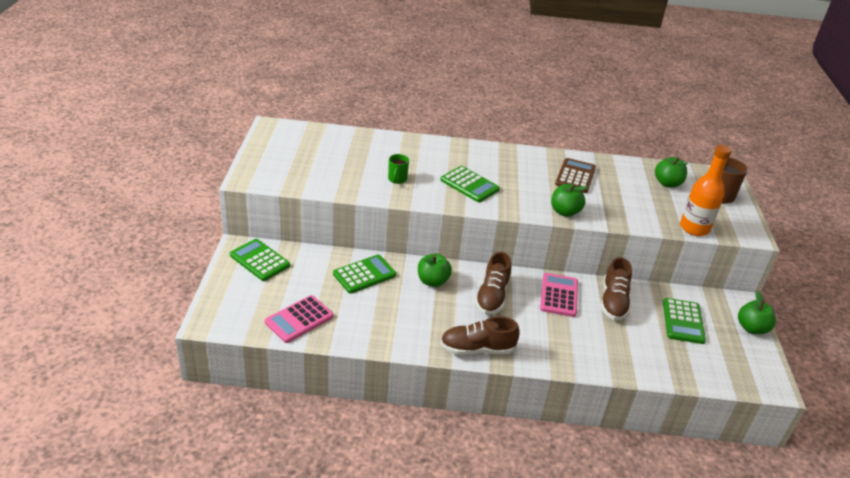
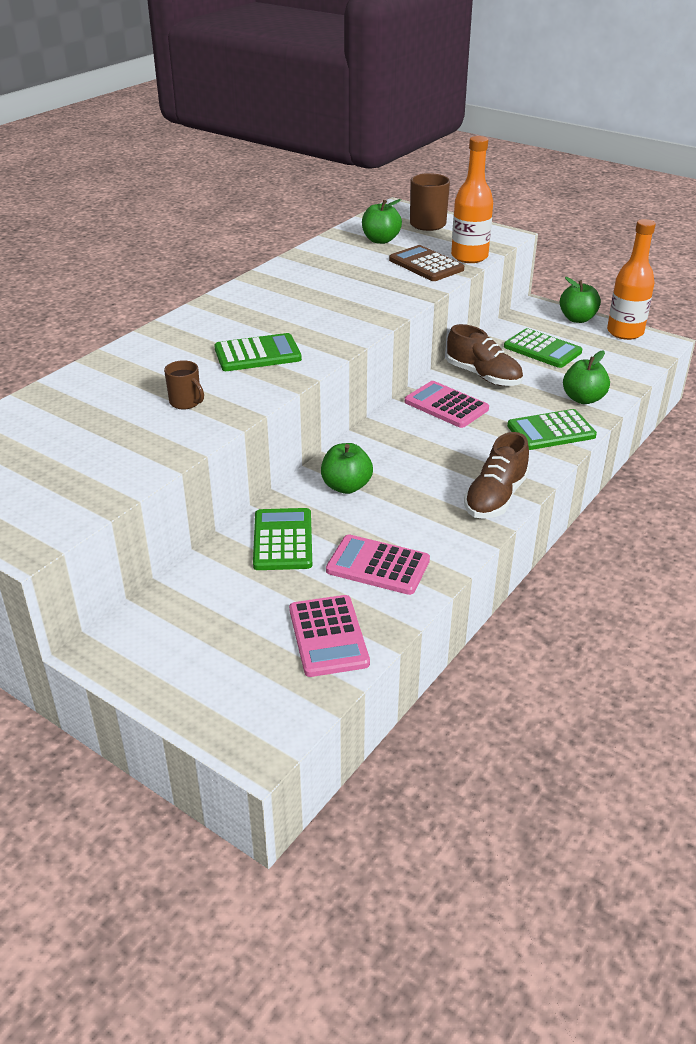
camera: 55 degrees left, 0 degrees up
green calculator [230,239,290,281] -> green calculator moved to [507,409,597,450]
green mug [388,154,409,184] -> brown mug [164,360,204,409]
brown shoe [475,252,511,314] -> none
green apple [551,184,588,217] -> green apple moved to [563,350,610,404]
brown calculator [555,158,596,193] -> brown calculator moved to [389,245,464,281]
none -> pink calculator [326,534,430,595]
none -> orange bottle [607,219,656,340]

